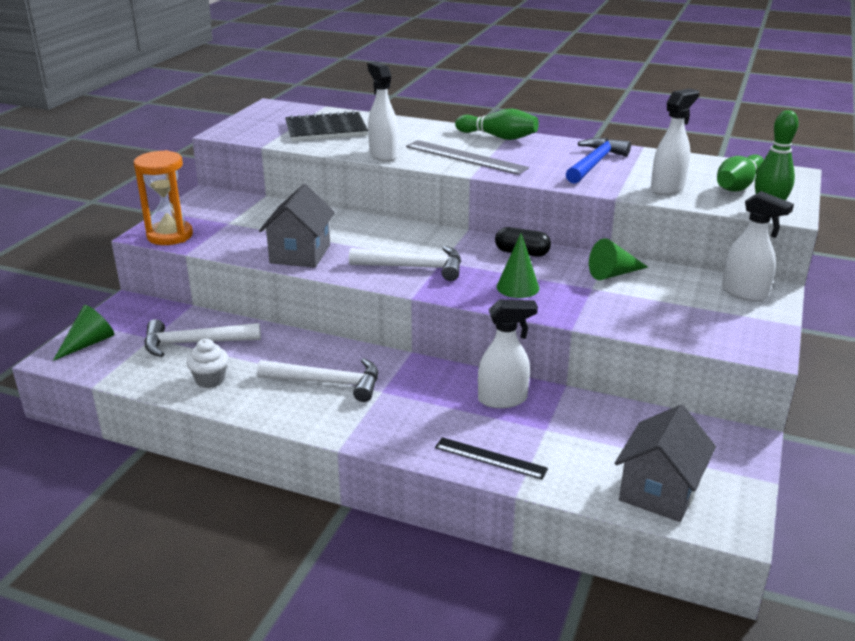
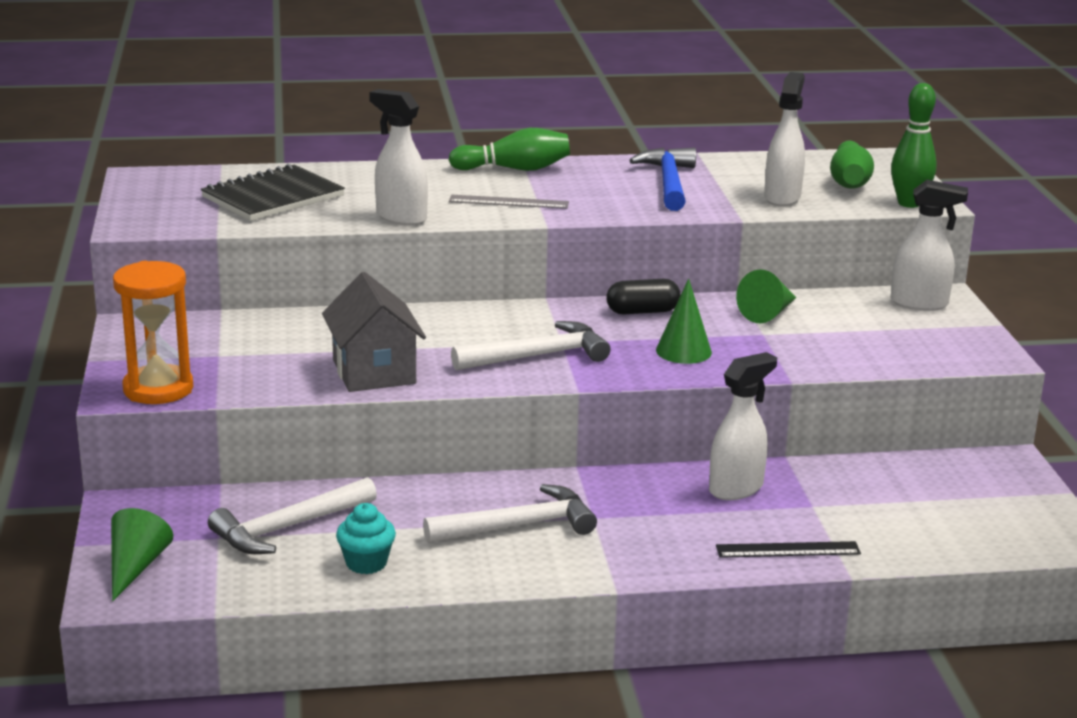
camera: 30 degrees left, 5 degrees down
white cupcake [186,339,229,388] -> turquoise cupcake [336,503,396,574]
grey ruler [406,140,529,175] -> grey ruler [449,195,569,209], size x0.64
grey house [615,405,716,522] -> none

